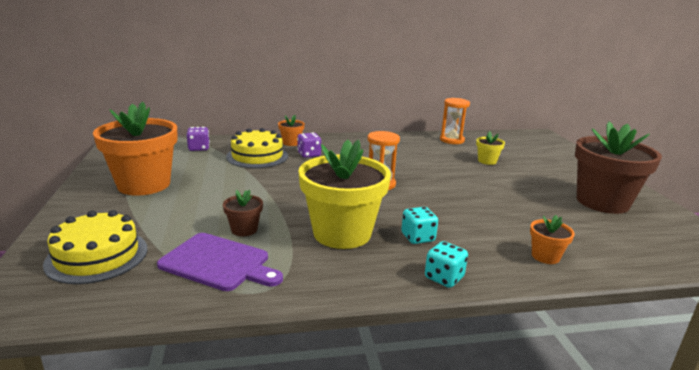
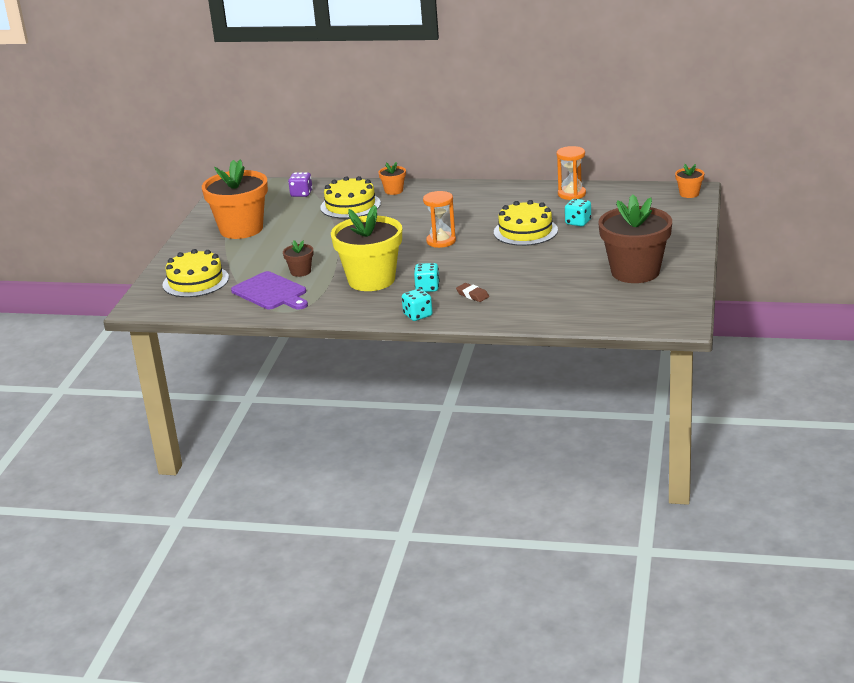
camera: 25 degrees right, 5 degrees up
purple dice [297,133,321,158] -> none
yellow flower pot [476,131,505,165] -> turquoise dice [565,199,591,227]
orange flower pot [530,215,575,264] -> orange flower pot moved to [675,164,704,198]
none -> brown eraser [456,283,489,302]
none -> yellow cake [494,200,558,246]

